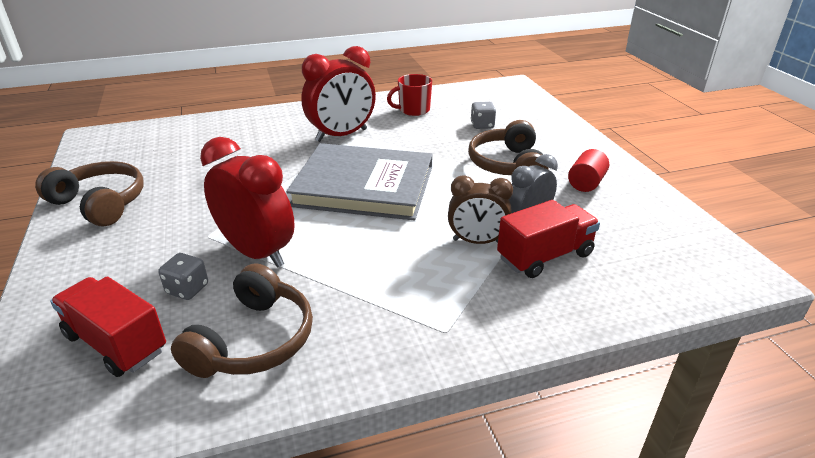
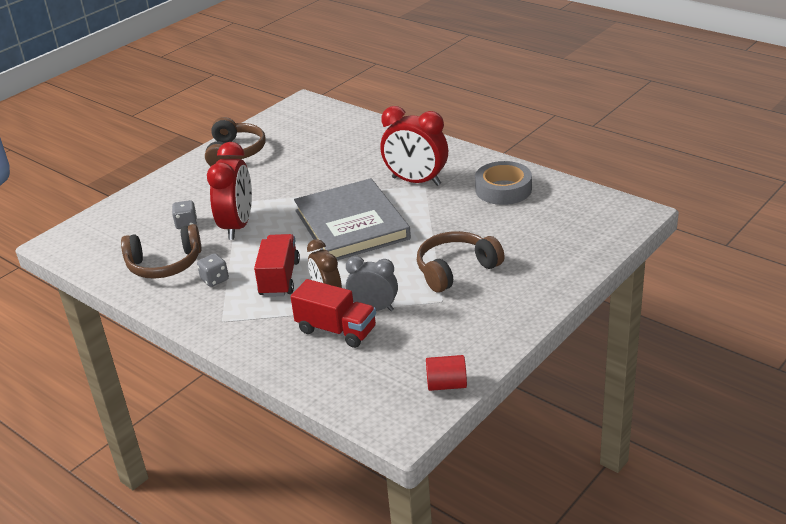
camera: 60 degrees right, 0 degrees up
red truck [50,276,166,377] -> red truck moved to [254,234,300,297]
red mug [387,74,432,116] -> grey tape [475,161,532,205]
grey dice [470,102,496,129] -> grey dice moved to [197,254,229,287]
red cylinder [568,149,609,192] -> red cylinder moved to [426,355,467,391]

